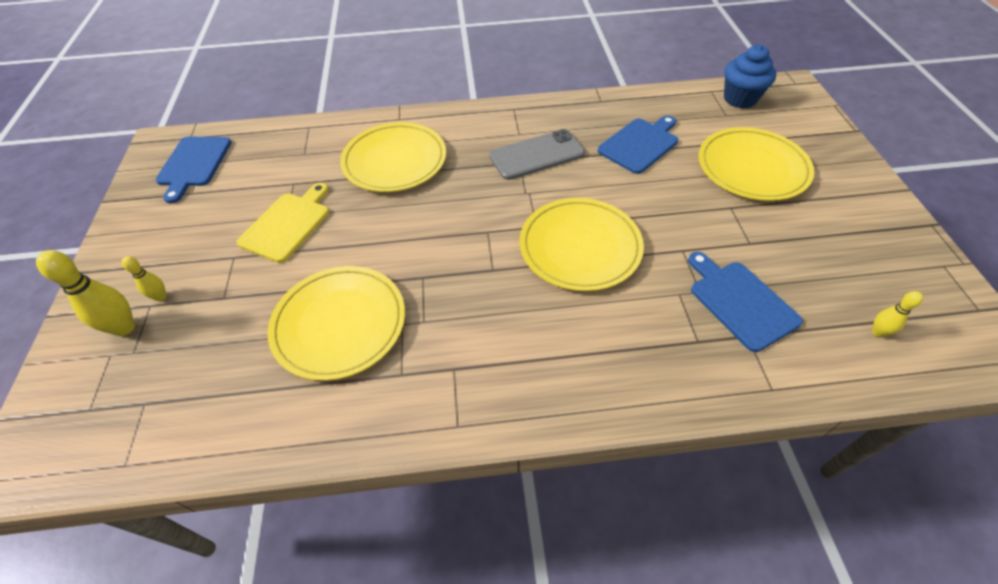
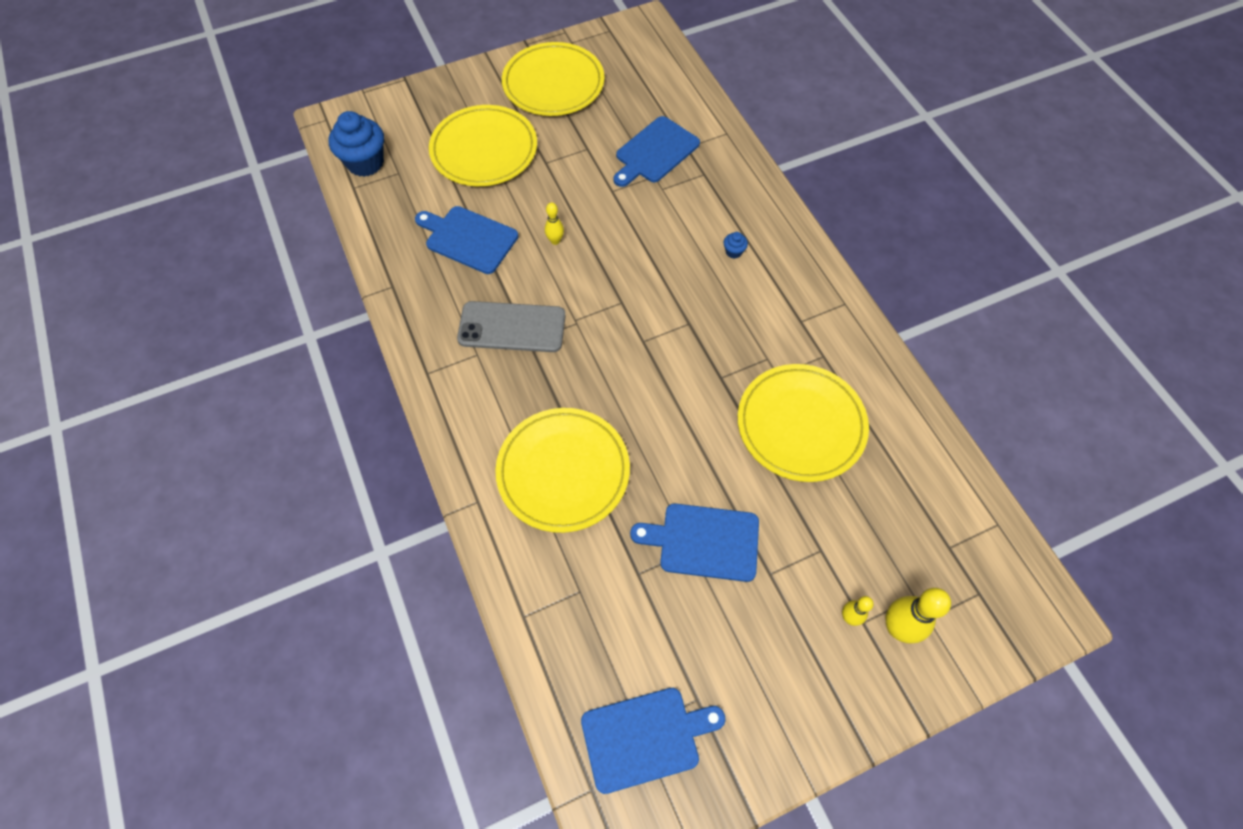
camera: 110 degrees left, 10 degrees up
yellow cutting board [237,183,329,263] -> blue cutting board [630,503,759,582]
grey phone [489,129,585,180] -> grey phone turned 45 degrees counterclockwise [457,301,566,352]
yellow plate [520,198,644,291] -> yellow plate moved to [502,42,605,116]
yellow bowling pin [872,291,923,337] -> yellow bowling pin moved to [545,202,564,245]
none -> blue cupcake [724,232,748,259]

